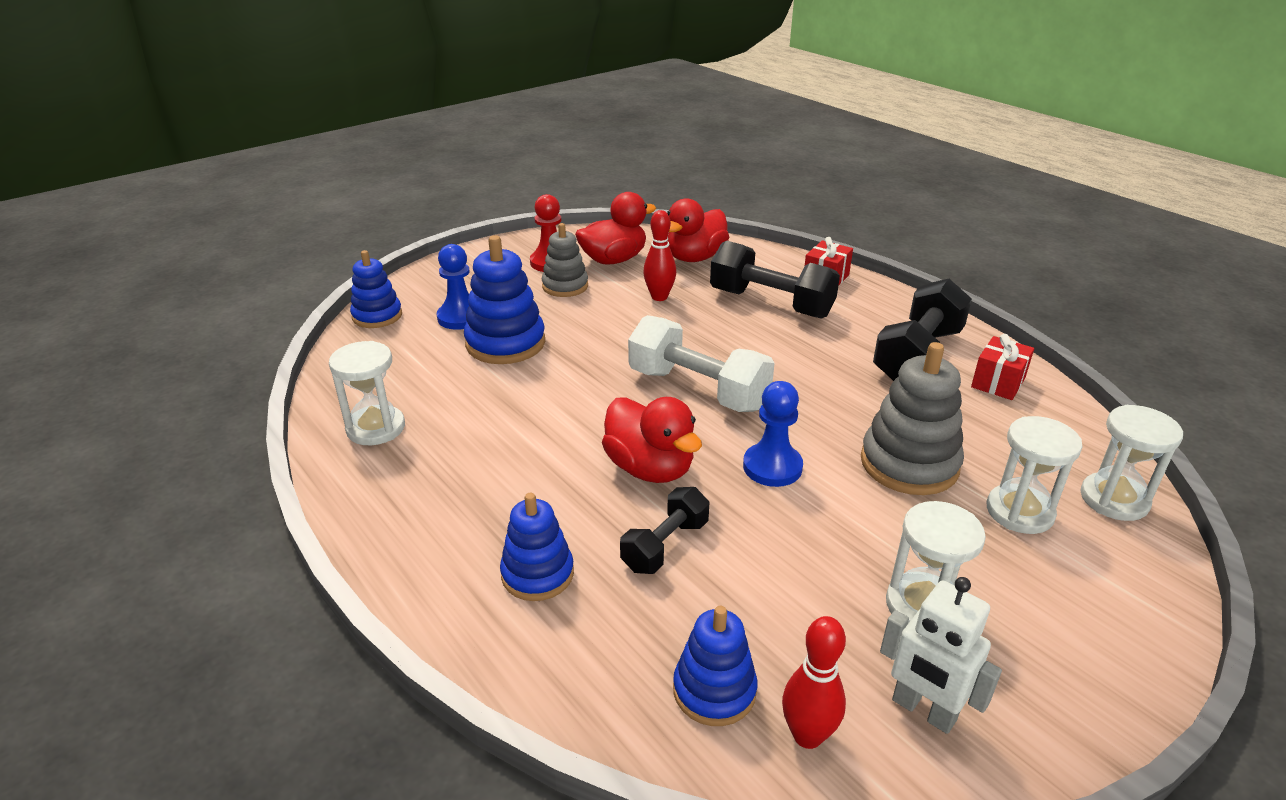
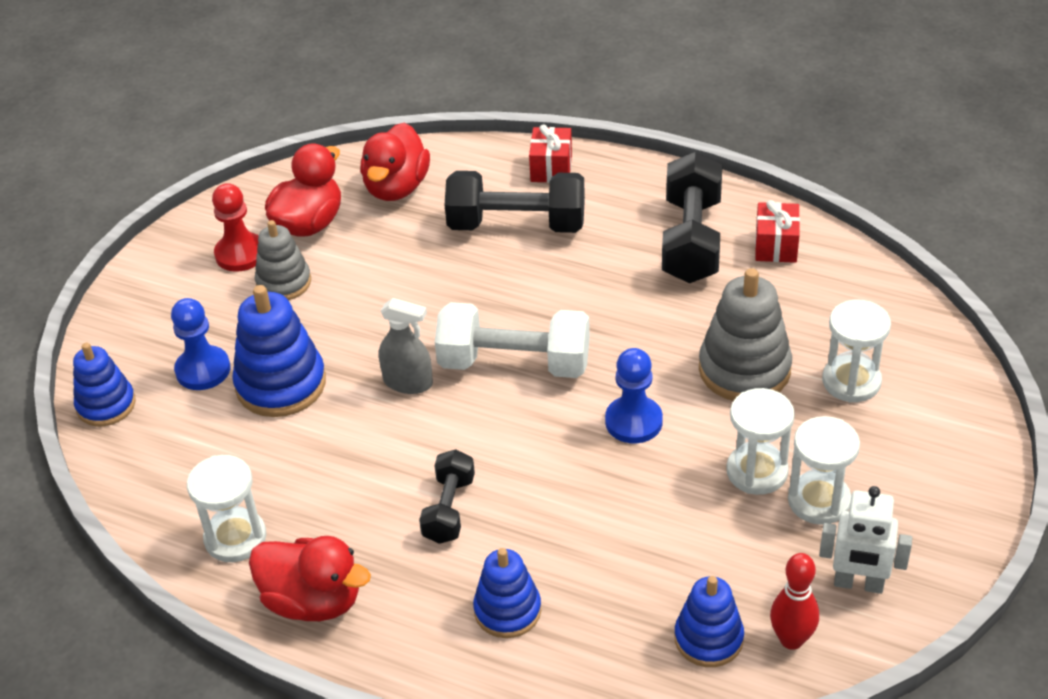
camera: 25 degrees left, 10 degrees up
red duck [602,397,702,483] -> red duck moved to [249,536,371,621]
black dumbbell [620,487,709,574] -> black dumbbell moved to [419,449,475,544]
red bowling pin [643,210,676,301] -> none
white hourglass [1080,405,1183,521] -> white hourglass moved to [726,388,795,495]
none -> grey spray bottle [379,298,433,394]

